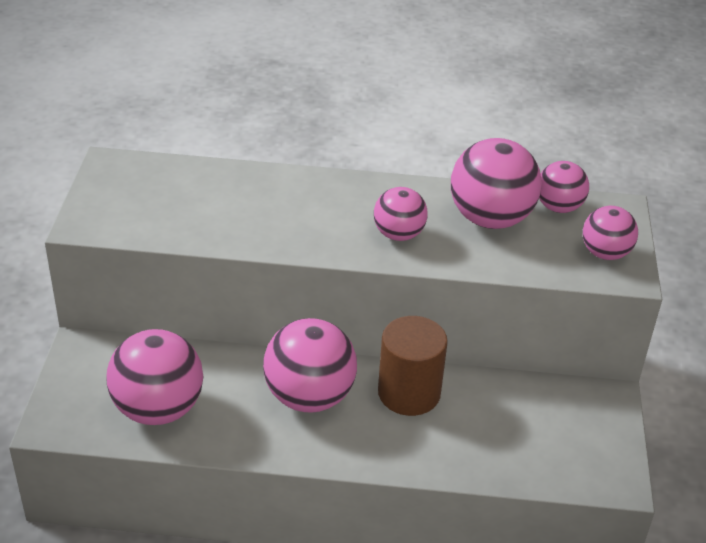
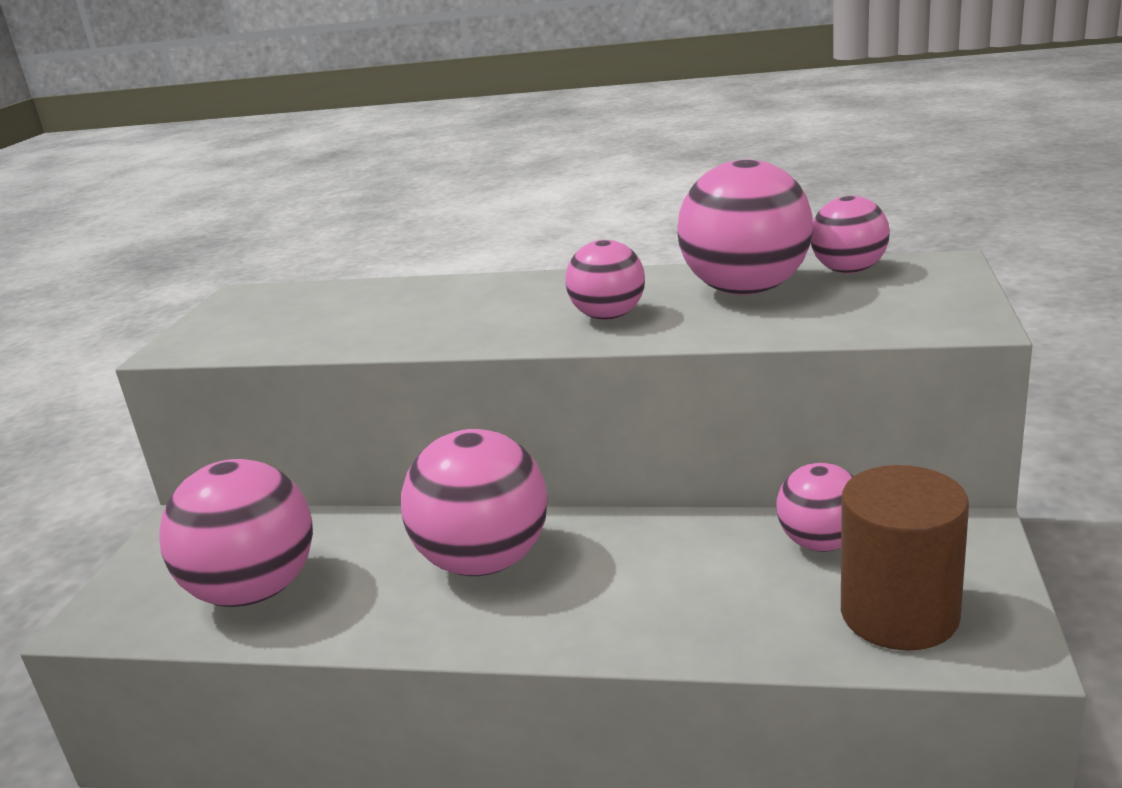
camera: 10 degrees right, 15 degrees down
brown cylinder [378,316,448,416] -> brown cylinder moved to [841,465,969,651]
pink ball [583,206,638,260] -> pink ball moved to [776,463,853,552]

